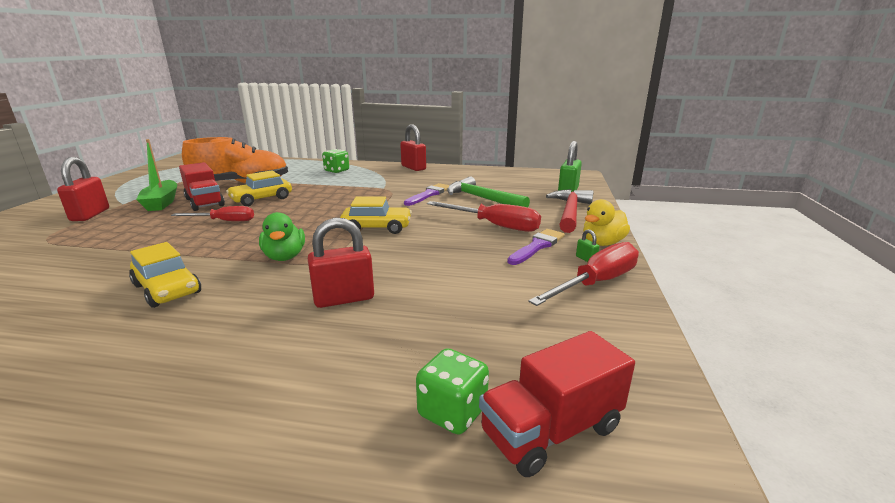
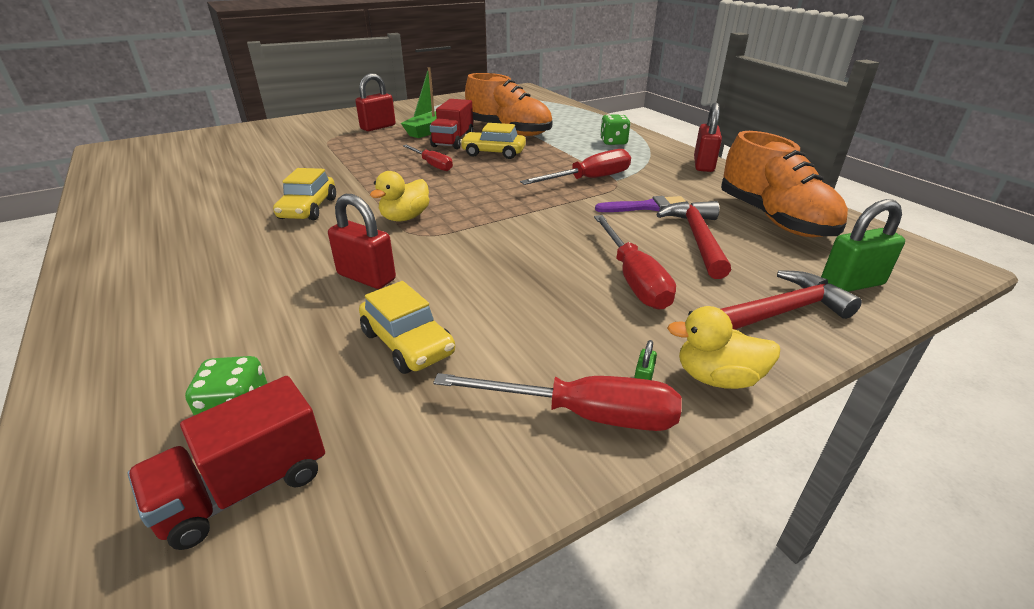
camera: 50 degrees right, 10 degrees up
green duck [259,212,305,261] -> yellow duck [370,171,429,221]
yellow car [340,196,412,234] -> yellow car moved to [359,281,455,374]
green hammer [447,177,530,207] -> red hammer [656,201,731,279]
red truck [479,331,635,477] -> red truck turned 60 degrees counterclockwise [128,376,325,550]
purple brush [507,229,565,265] -> none
none -> red screwdriver [520,149,631,185]
none -> orange shoe [721,131,848,237]

